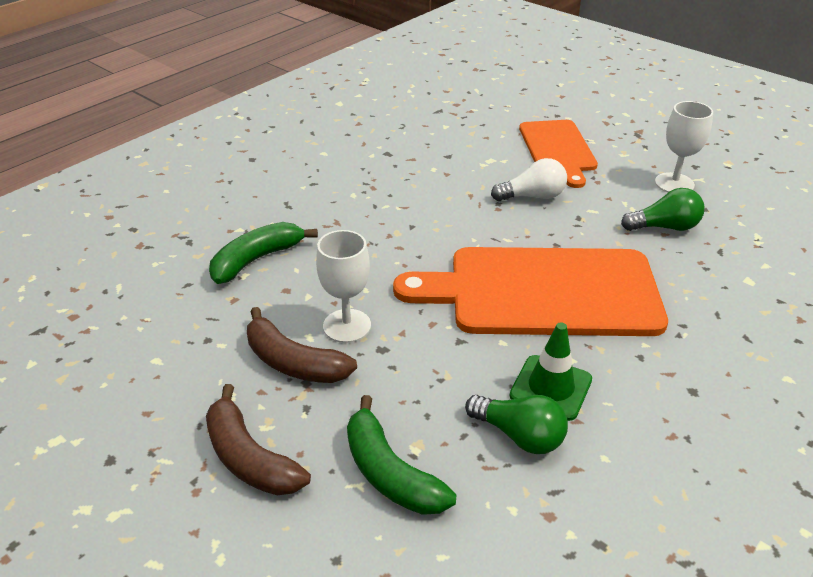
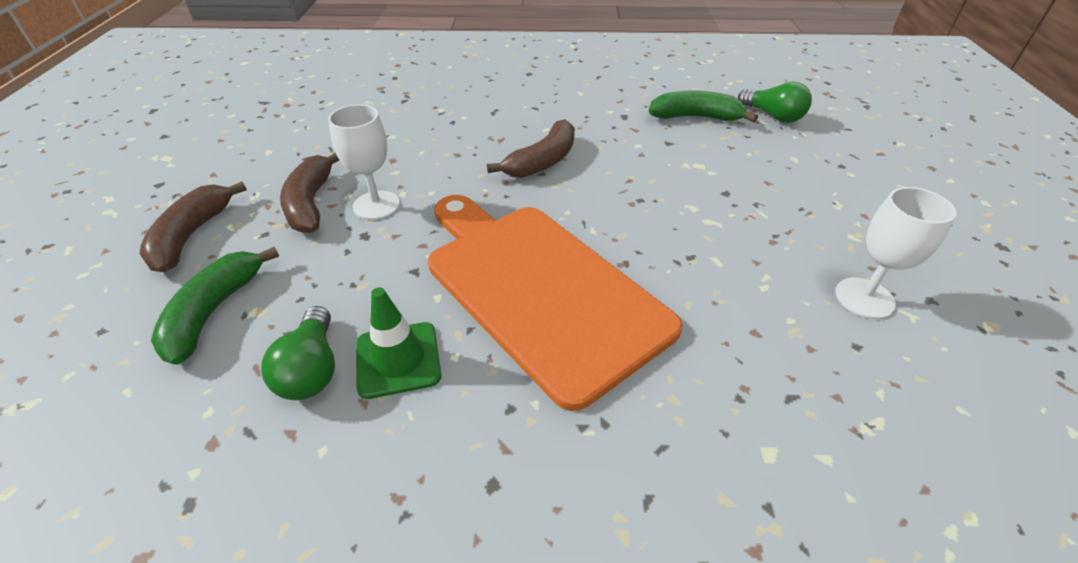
camera: 50 degrees right, 5 degrees up
green banana [209,222,318,284] -> green banana moved to [649,91,758,123]
white light bulb [491,158,567,201] -> none
orange cutting board [519,120,598,188] -> none
green light bulb [621,188,704,231] -> green light bulb moved to [738,82,812,123]
none -> brown banana [487,119,575,178]

